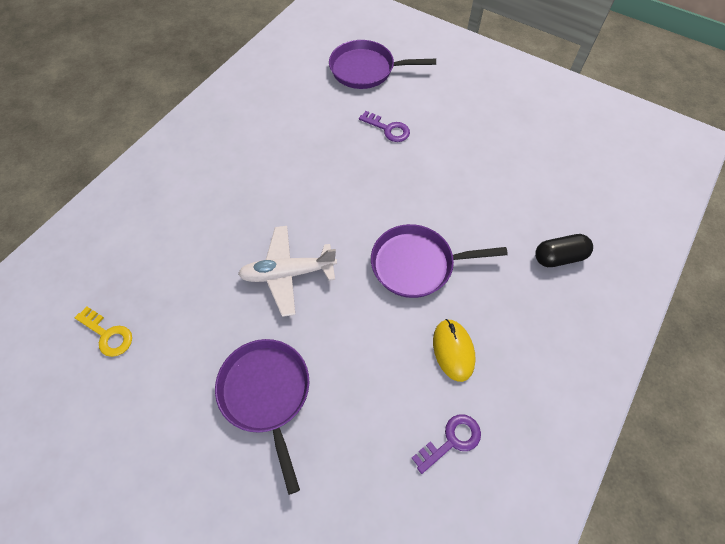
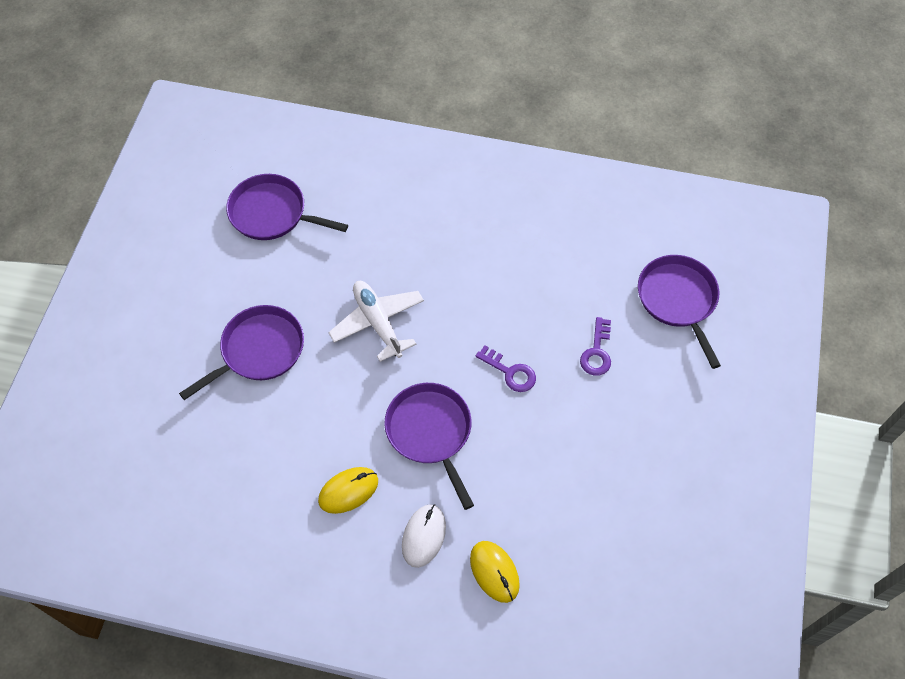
camera: 70 degrees right, 0 degrees up
yellow key [75,307,132,357] -> purple pan [226,174,348,240]
purple key [412,414,481,474] -> purple key moved to [476,345,536,392]
black capsule [535,234,593,267] -> yellow mouse [470,541,520,603]
none -> white mouse [402,504,446,568]

